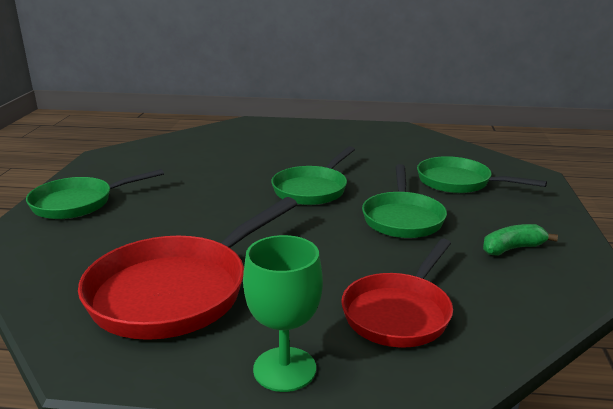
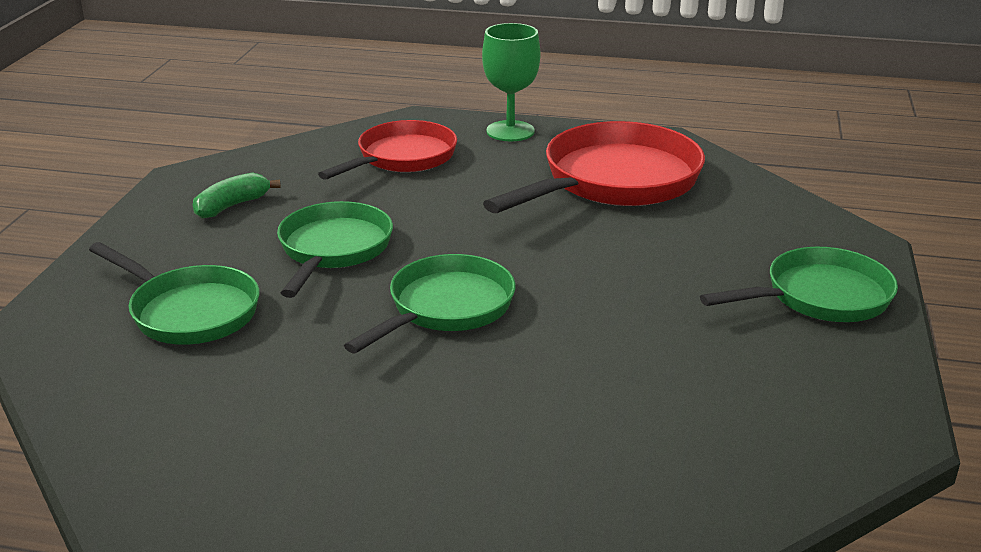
camera: 175 degrees left, 5 degrees up
green banana [483,224,558,255] -> green banana turned 150 degrees clockwise [193,173,281,218]

